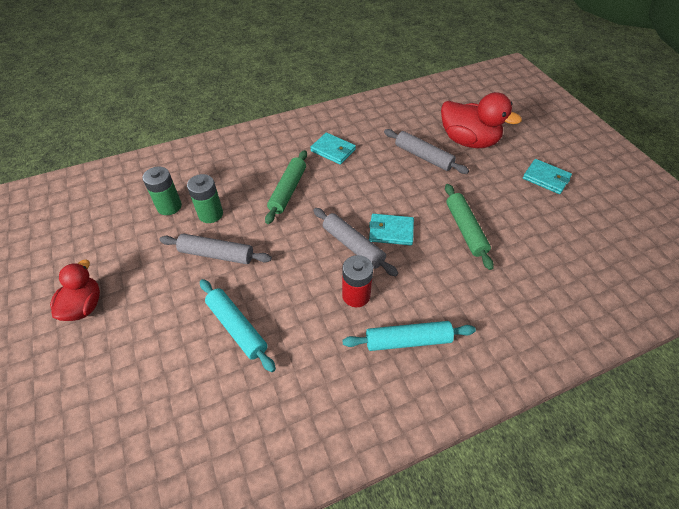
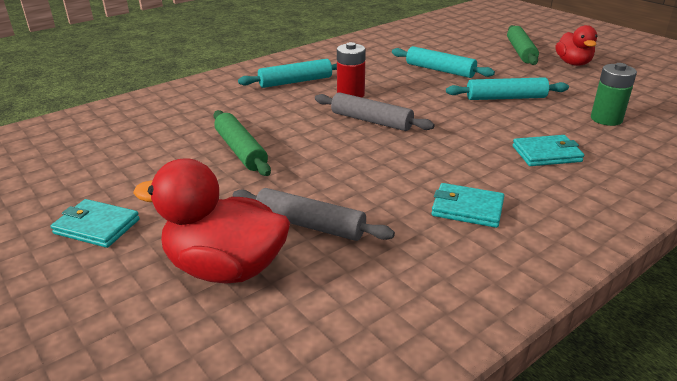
camera: 165 degrees right, 20 degrees down
grey rolling pin [159,234,272,264] -> turquoise rolling pin [446,77,569,100]
green battery [187,174,223,223] -> none
green rolling pin [265,150,307,224] -> green rolling pin moved to [507,25,539,65]
turquoise wallet [369,214,414,245] -> turquoise wallet moved to [513,135,584,166]

